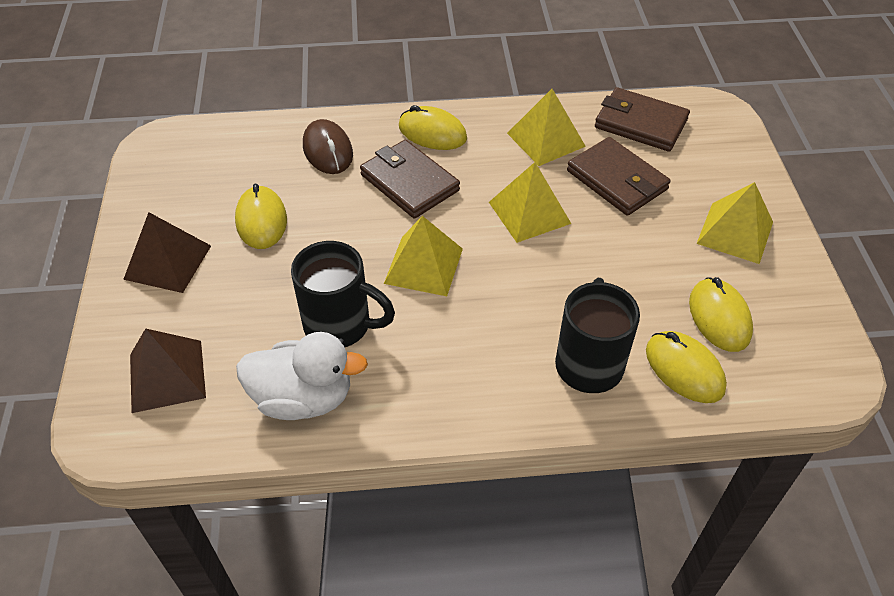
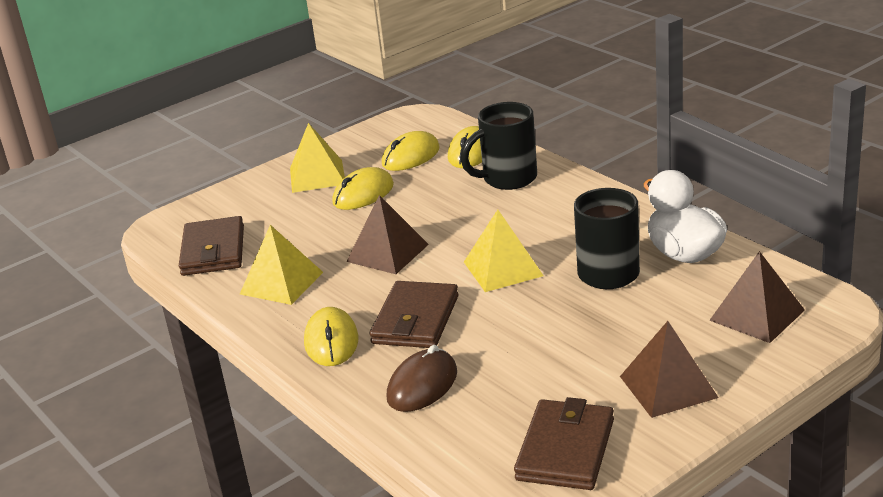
camera: 120 degrees left, 20 degrees down
yellow mouse [235,184,287,249] -> yellow mouse moved to [332,167,394,210]
yellow pyramid [489,162,571,243] -> brown pyramid [346,195,429,274]
brown wallet [567,137,671,216] -> brown wallet moved to [514,397,614,490]

